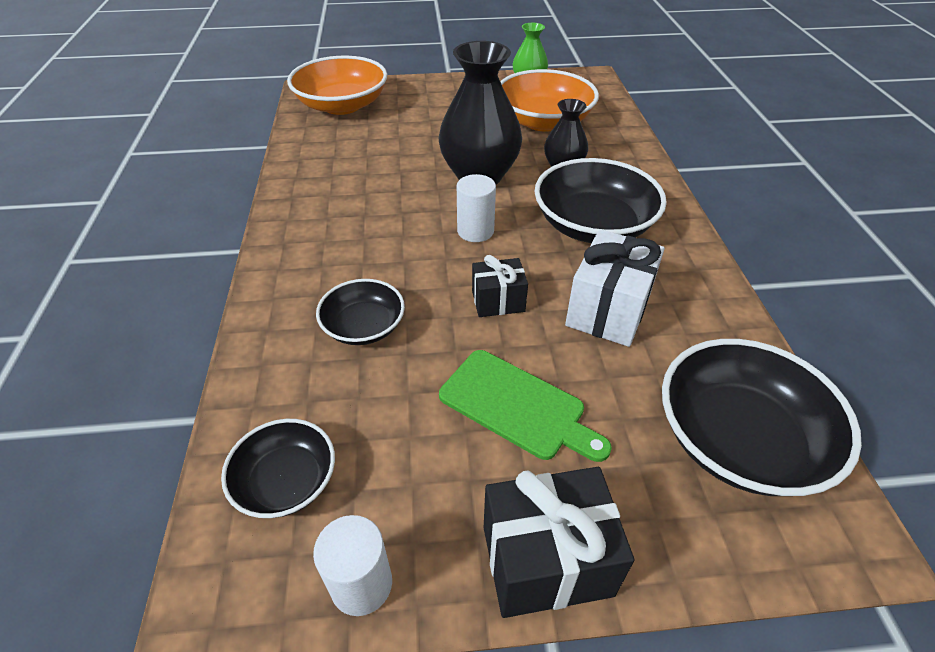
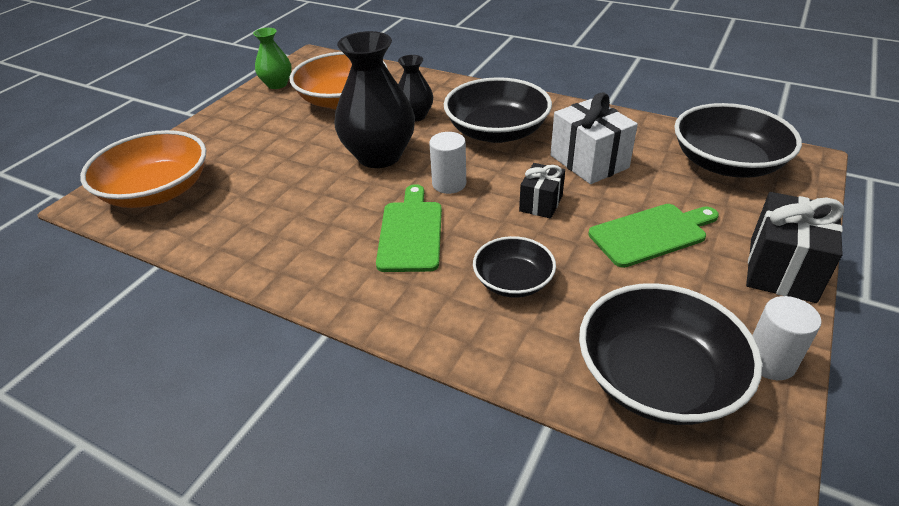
camera: 55 degrees left, 5 degrees down
black bowl [221,419,335,518] -> black bowl [579,283,762,425], size x1.74
none -> green cutting board [376,184,442,272]

